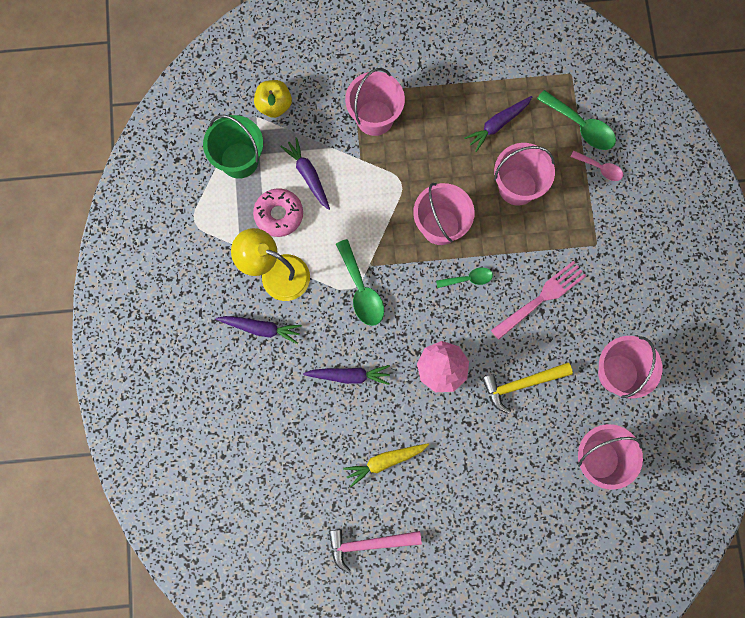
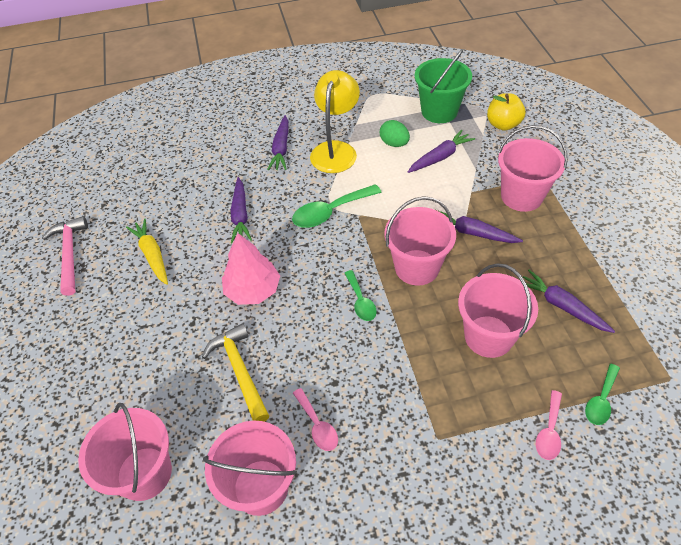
camera: 85 degrees right, 25 degrees down
pink donut [253,188,303,237] -> green egg [380,120,410,147]
pink fork [491,261,586,340] -> none
green spoon [537,90,616,150] -> green spoon [585,364,620,425], size x0.61
none -> pink spoon [293,388,338,451]
none -> purple carrot [437,210,523,243]

